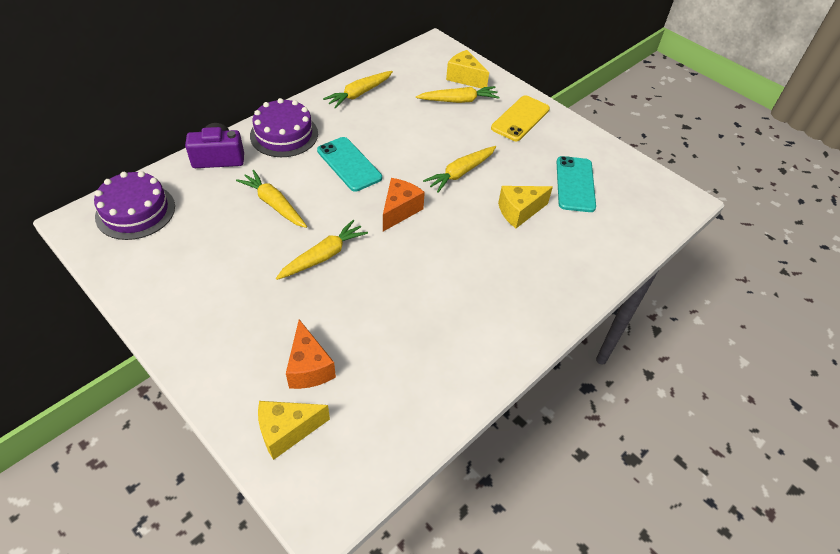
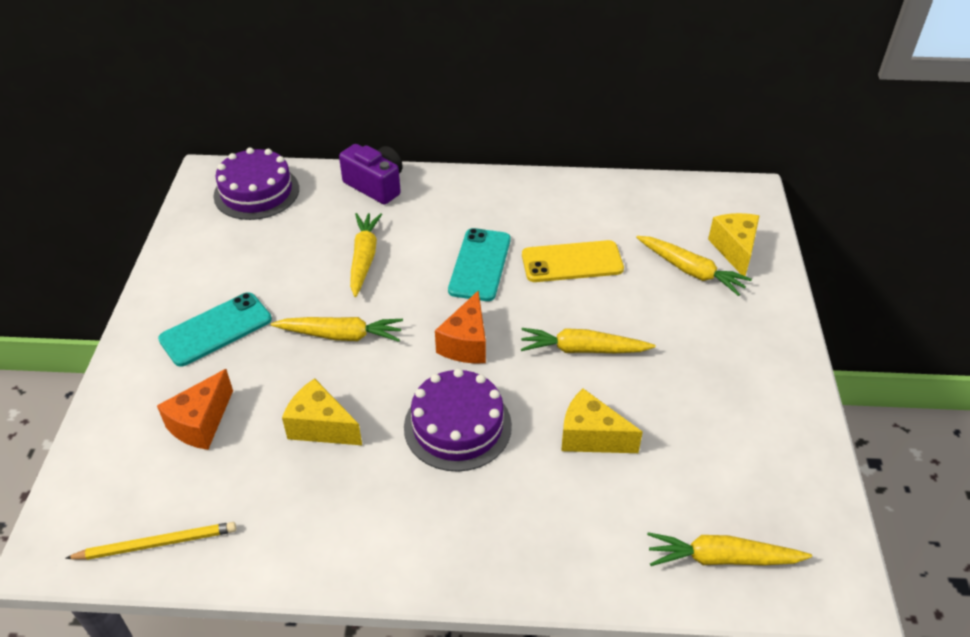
camera: 50 degrees right, 5 degrees down
purple cake [250,98,318,157] -> purple cake moved to [404,368,512,472]
yellow cheese [258,401,330,460] -> yellow cheese moved to [282,379,362,445]
yellow carrot [323,71,393,109] -> yellow carrot moved to [647,532,812,566]
orange cheese [383,178,425,231] -> orange cheese turned 120 degrees clockwise [435,291,486,363]
yellow phone [491,95,550,141] -> yellow phone moved to [522,240,624,282]
turquoise phone [557,156,596,212] -> turquoise phone moved to [158,292,272,367]
none -> yellow pencil [65,522,236,560]

